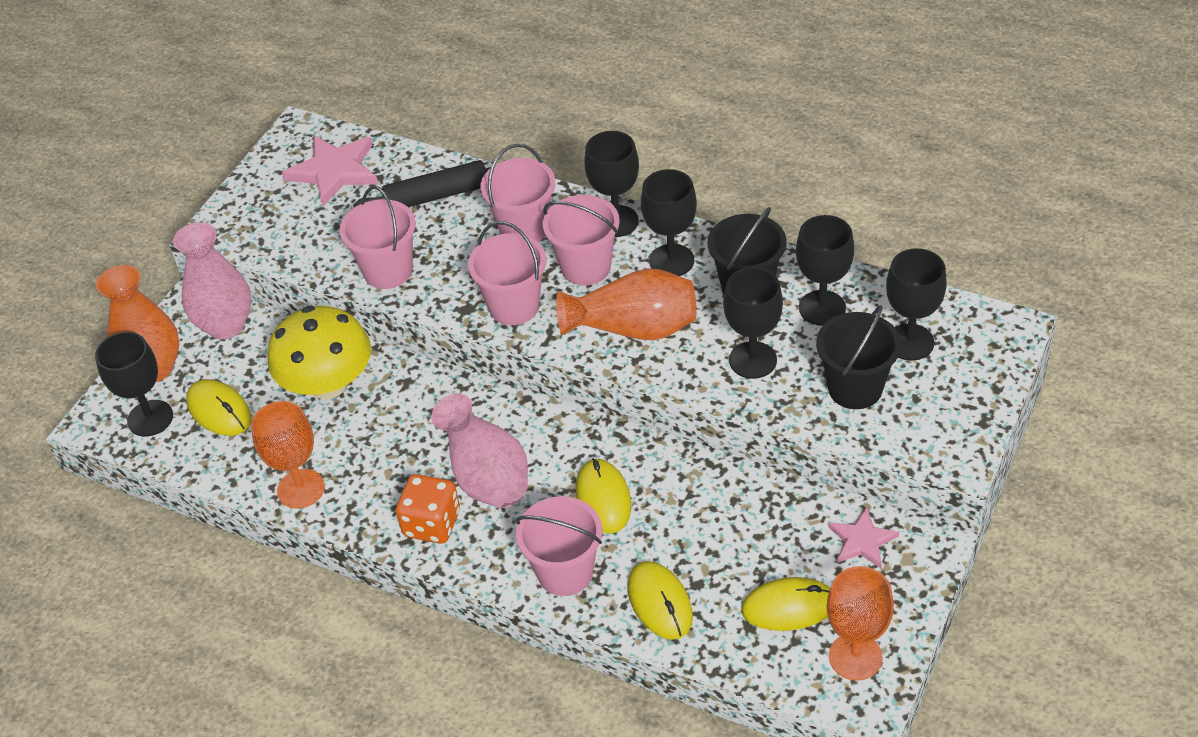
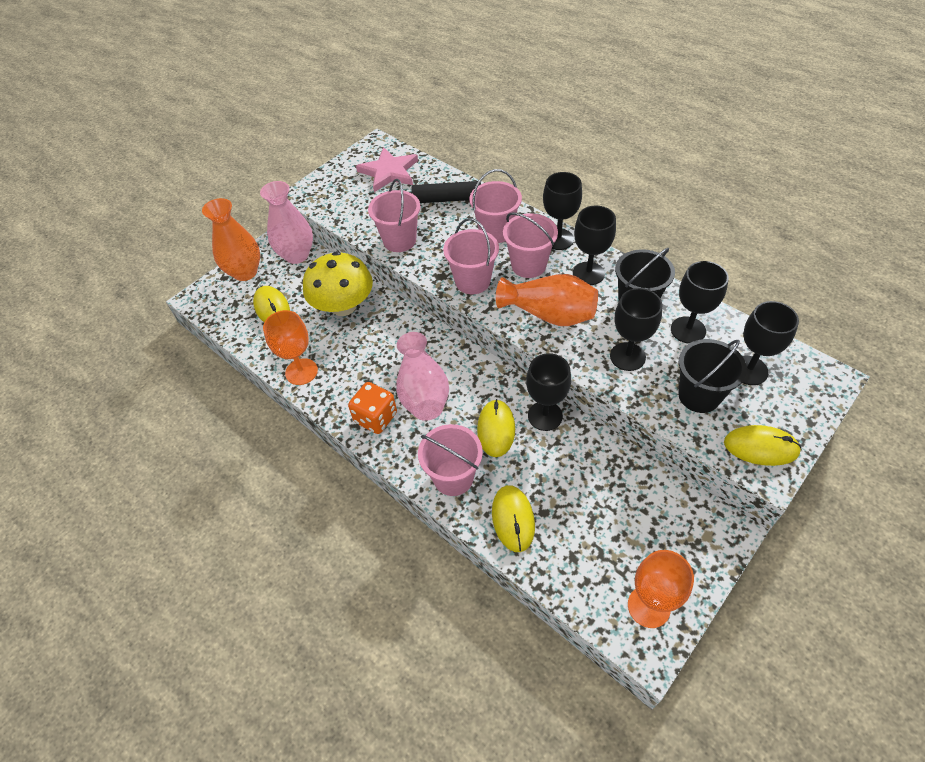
camera: 15 degrees right, 5 degrees up
black goblet [95,332,173,437] -> black goblet moved to [526,353,571,431]
yellow mouse [741,577,830,631] -> yellow mouse moved to [724,425,801,466]
pink star [829,507,899,568] -> none

